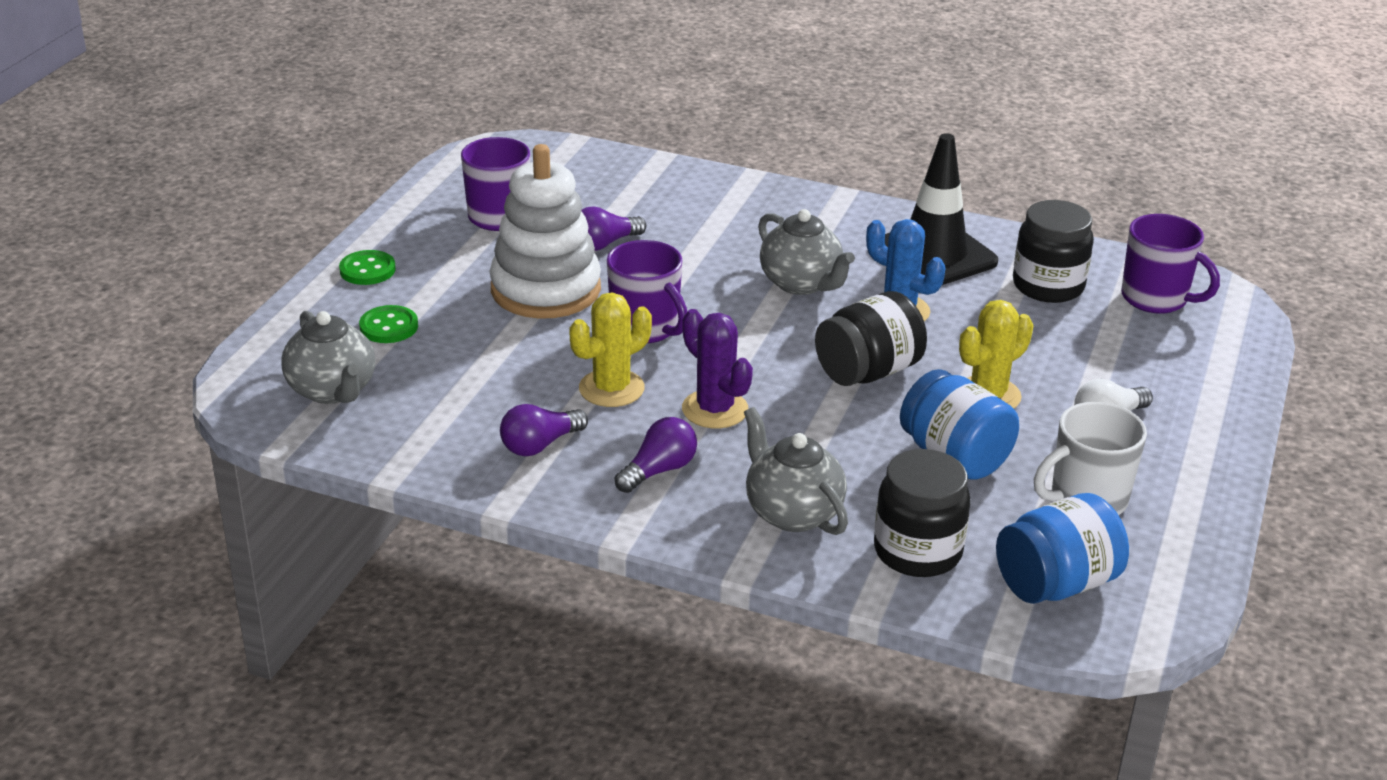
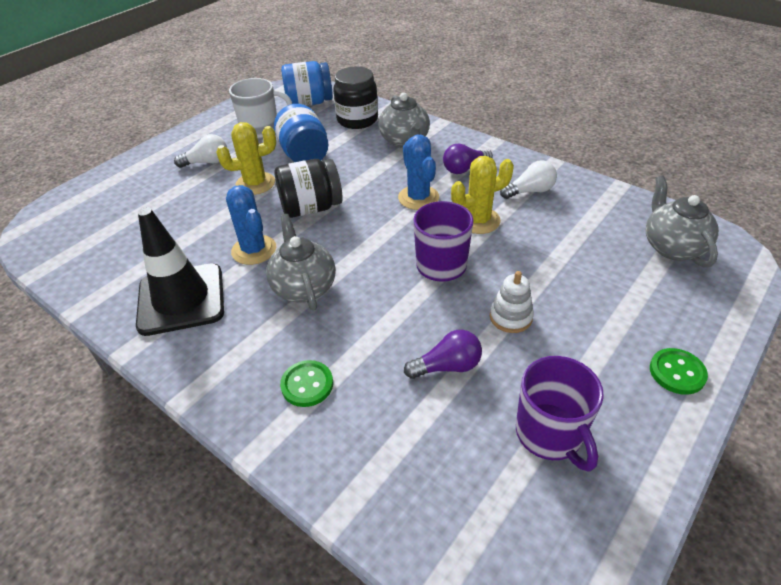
camera: 160 degrees left, 10 degrees up
green button [359,305,418,343] -> green button moved to [280,360,333,407]
white stacking toy [490,144,601,319] -> white stacking toy [490,271,534,333], size x0.45
purple light bulb [500,404,588,456] -> white light bulb [500,160,557,199]
purple cactus [682,309,753,429] -> blue cactus [398,135,439,210]
black jar [1013,200,1094,303] -> none
purple mug [1121,214,1220,314] -> none

